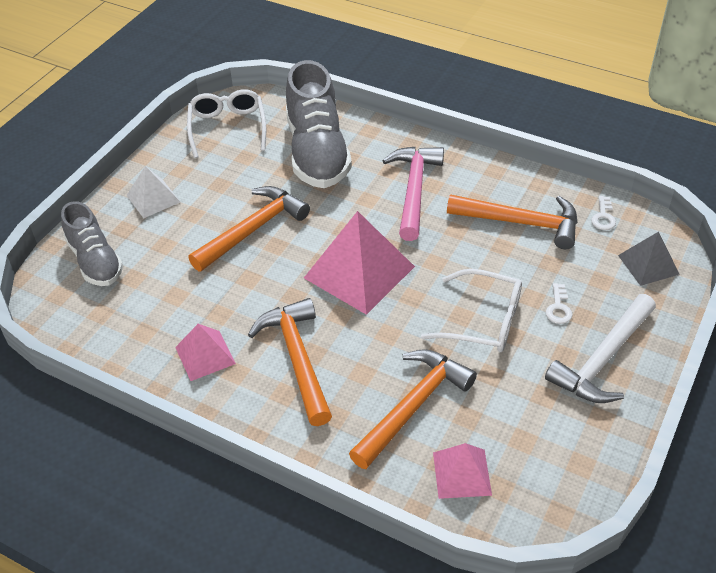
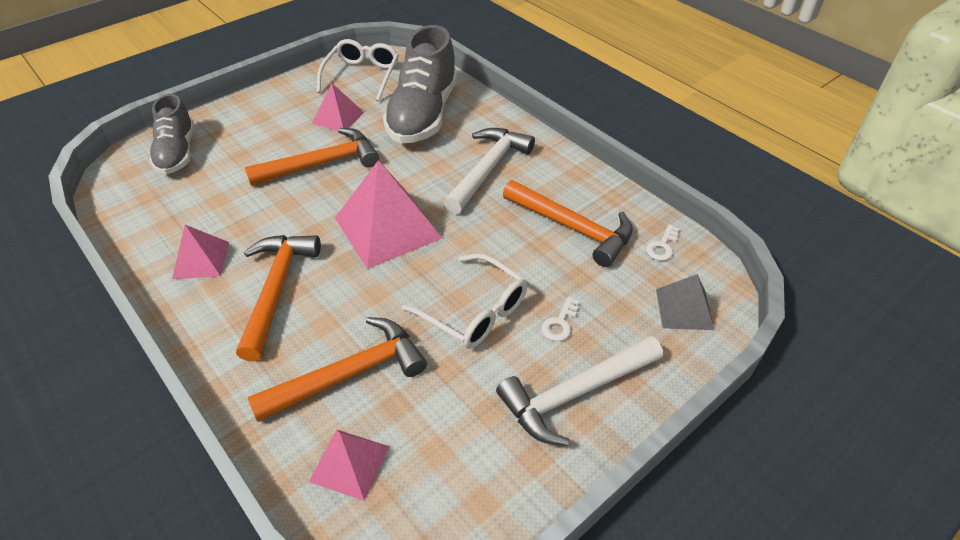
camera: 20 degrees right, 0 degrees up
white pyramid [126,166,180,218] -> none
pink hammer [382,147,444,241] -> white hammer [444,128,535,214]
none -> pink pyramid [312,83,364,131]

